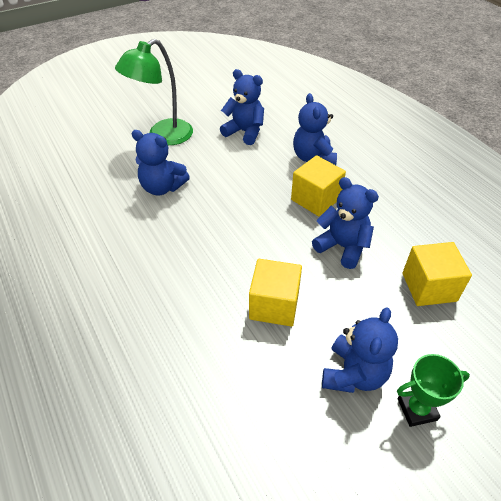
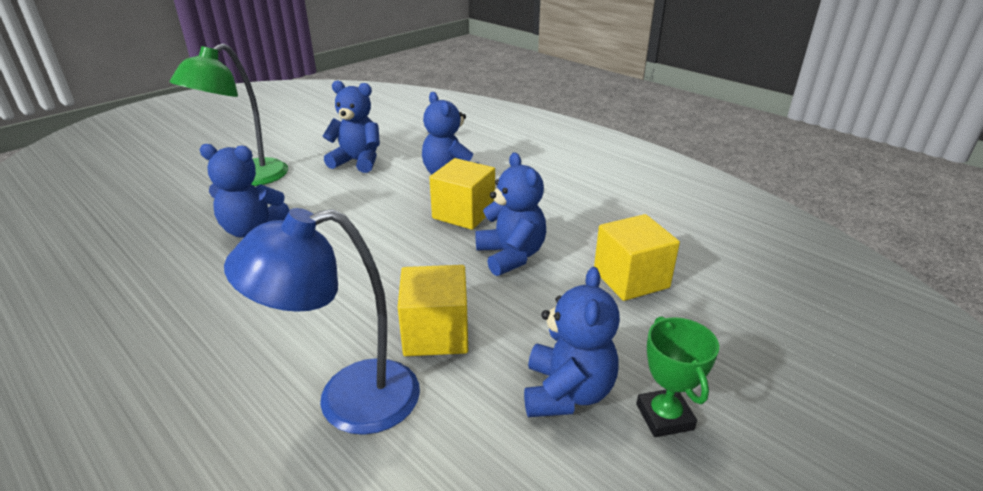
camera: 15 degrees left, 15 degrees down
blue teddy bear [312,177,379,269] -> blue teddy bear turned 45 degrees clockwise [475,152,546,276]
green trophy [397,354,470,427] -> green trophy turned 75 degrees counterclockwise [636,316,719,437]
none -> blue lamp [224,208,420,435]

